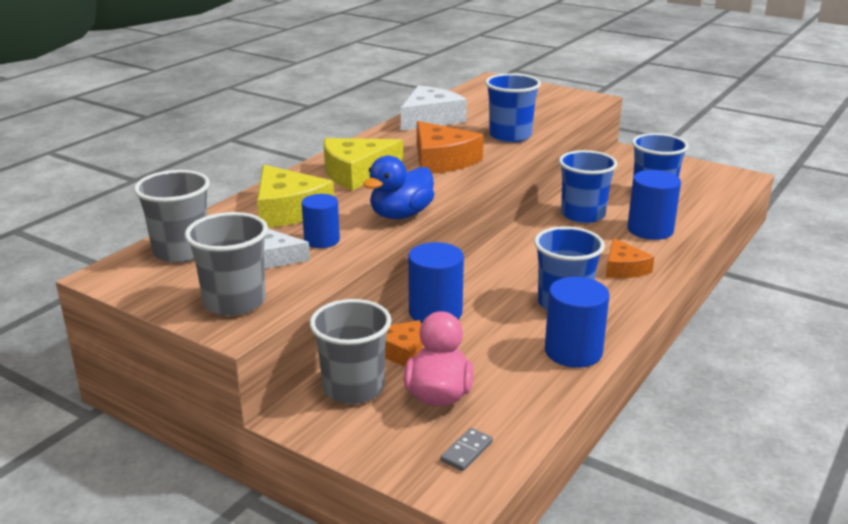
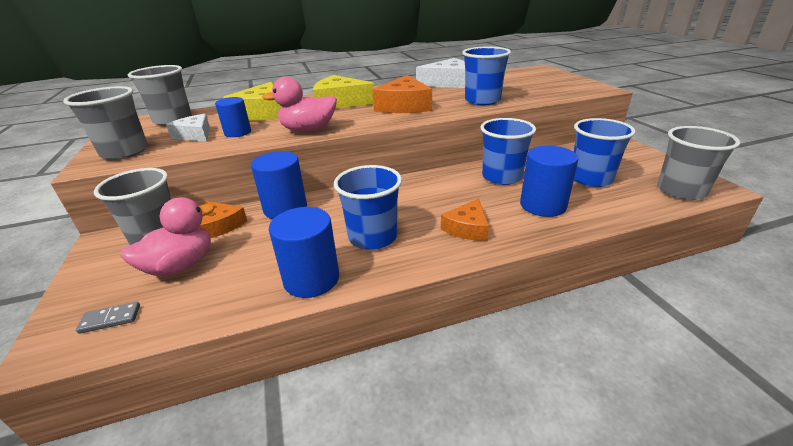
camera: 40 degrees right, 5 degrees up
blue duck [363,155,434,219] -> pink duck [262,77,337,132]
none -> grey cup [657,126,740,200]

